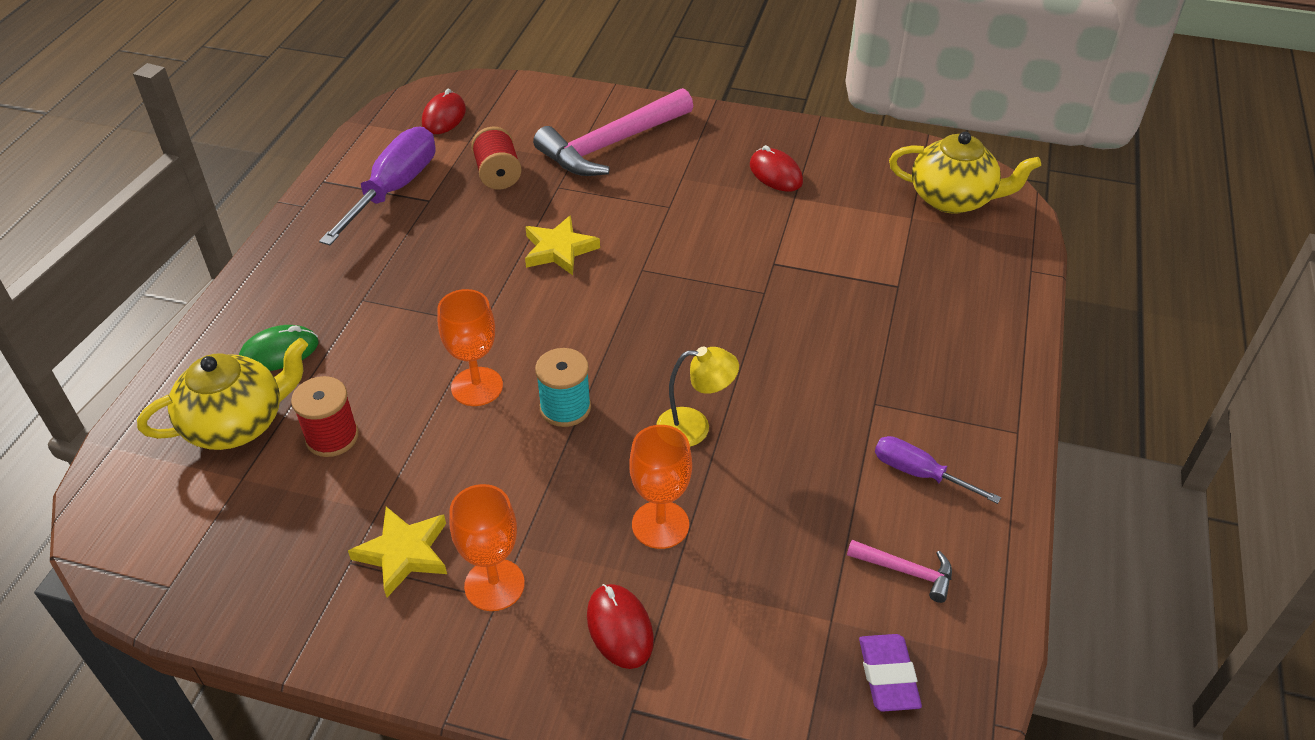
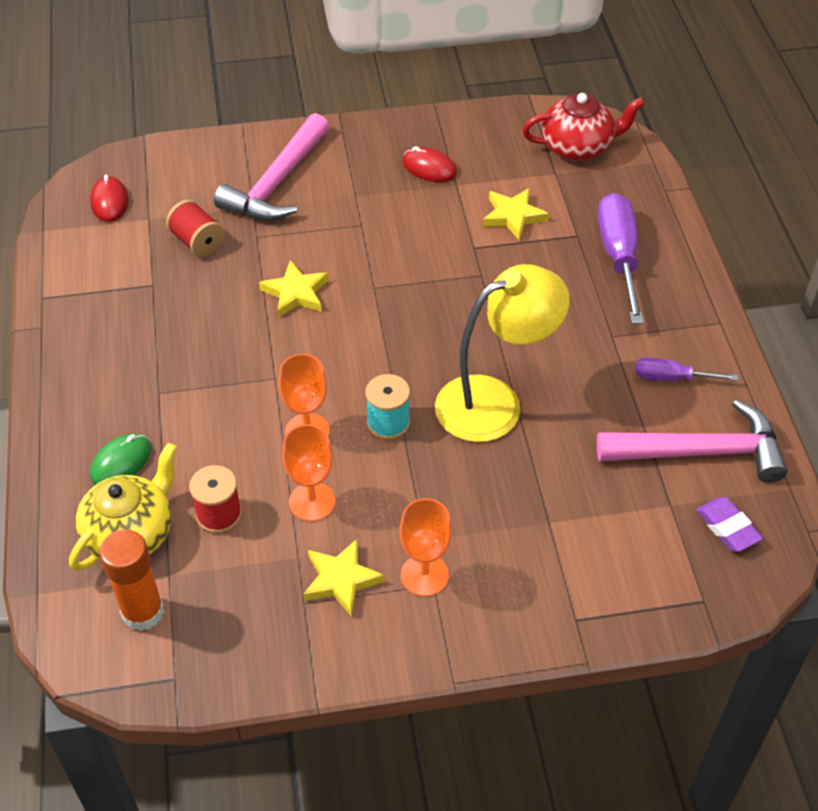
camera: 25 degrees left, 5 degrees up
purple screwdriver [319,126,435,245] -> purple screwdriver moved to [598,193,644,324]
red mouse [587,584,654,669] -> none
orange goblet [630,425,692,549] -> orange goblet moved to [282,424,335,521]
yellow lamp [656,346,739,447] -> yellow lamp [435,264,570,442], size x1.96
pink hammer [847,540,952,603] -> pink hammer [597,399,788,483], size x2.27
yellow teapot [889,132,1041,214] -> red teapot [522,93,645,161]
none -> orange glue stick [99,529,164,631]
none -> yellow star [483,188,549,240]

